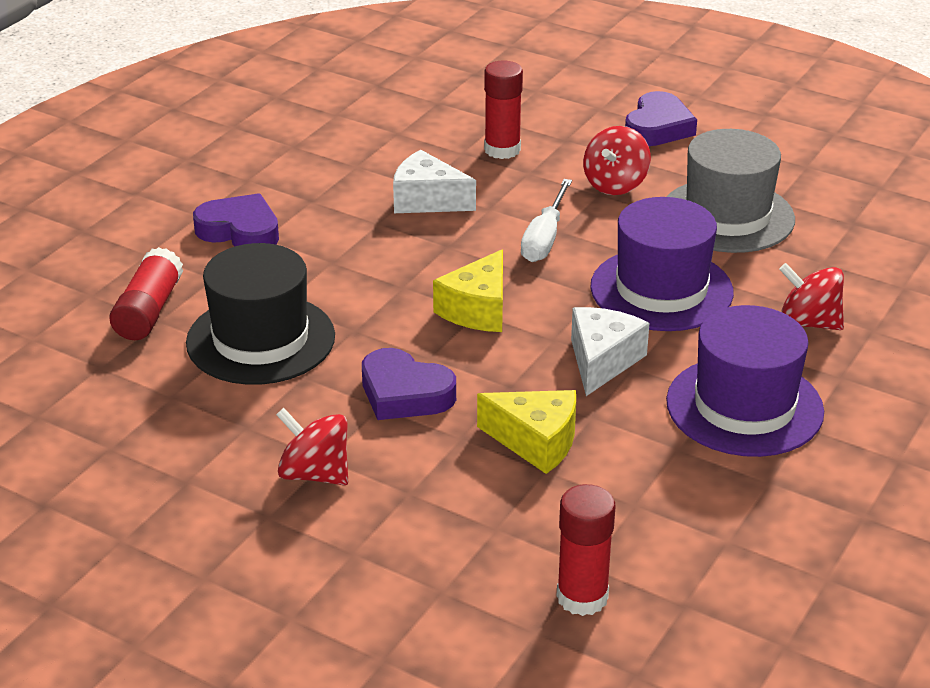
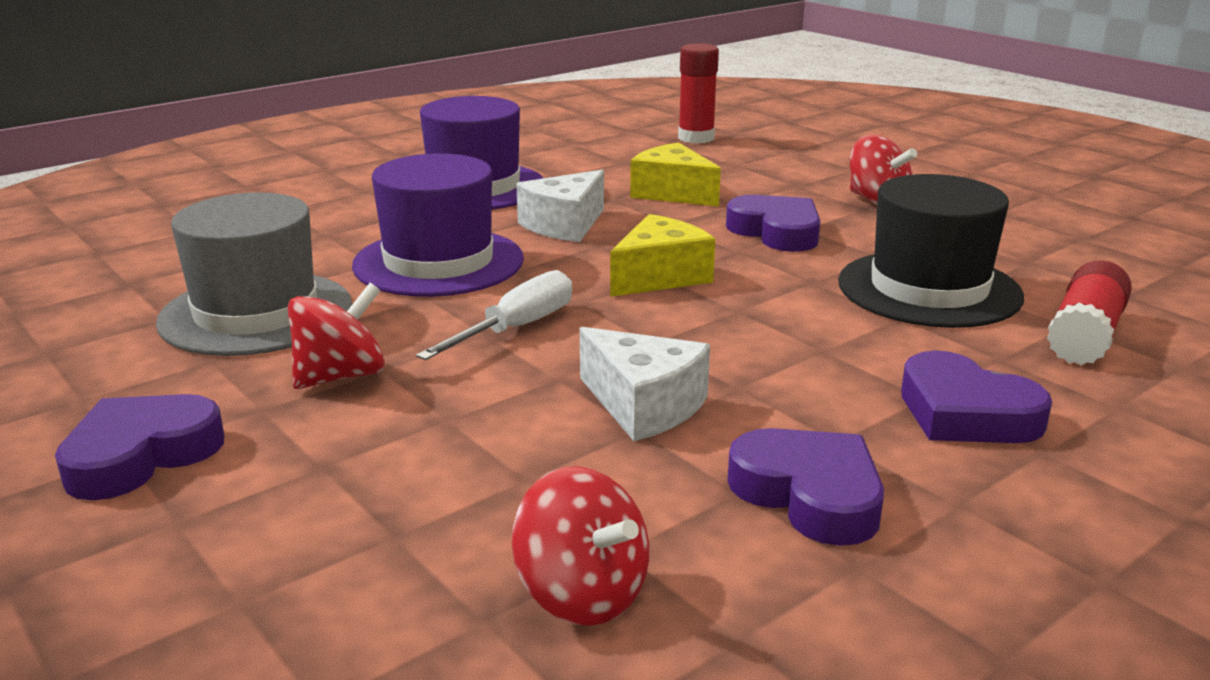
camera: 160 degrees left, 10 degrees down
red glue stick [484,60,523,159] -> none
red spinning top [779,263,844,330] -> red spinning top moved to [512,466,649,626]
none -> purple heart [727,428,884,546]

